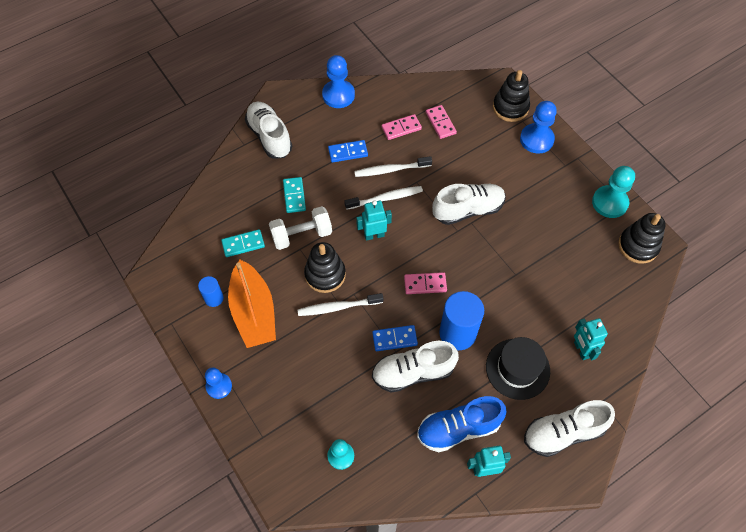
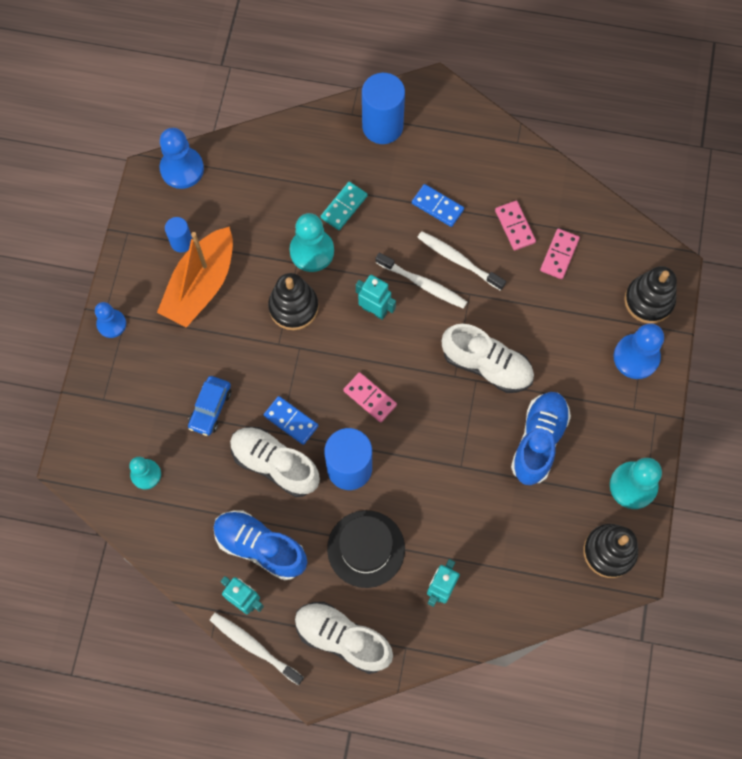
camera: 45 degrees right, 10 degrees up
turquoise domino [221,229,265,257] -> none
white shoe [245,101,292,159] -> blue cylinder [362,73,405,144]
white dumbbell [269,206,332,250] -> turquoise pawn [289,213,334,272]
white toothbrush [298,293,383,316] -> white toothbrush moved to [210,613,304,685]
blue pawn [322,55,355,108] -> blue pawn moved to [160,128,204,189]
pink domino [381,114,422,140] -> pink domino turned 45 degrees clockwise [495,201,536,251]
none -> blue car [188,376,231,436]
none -> blue shoe [511,392,571,485]

